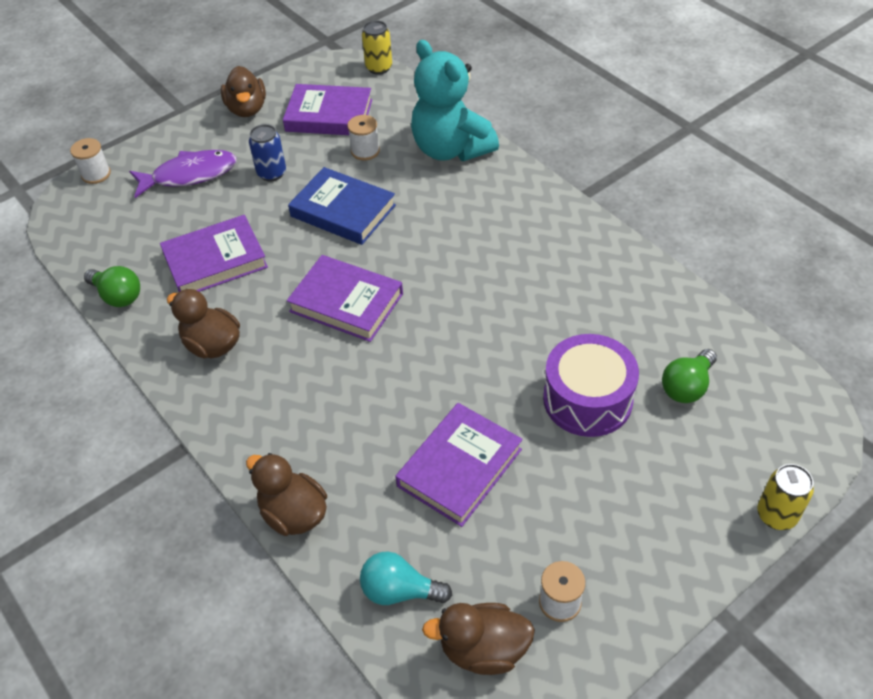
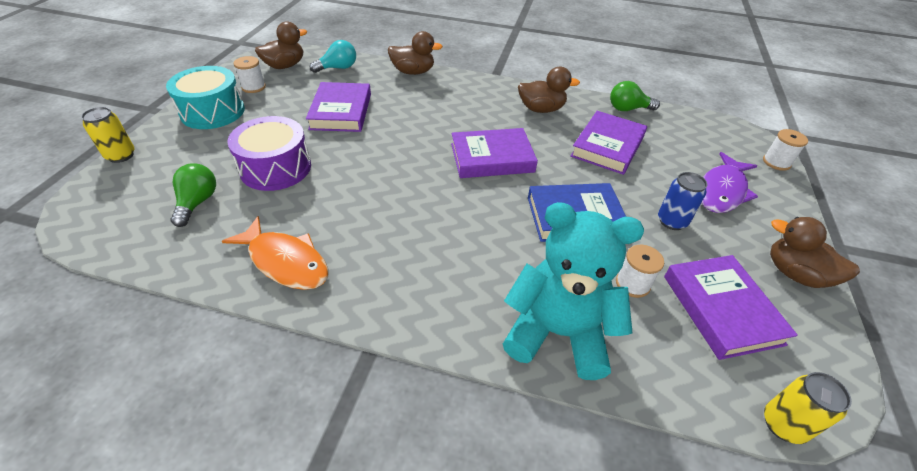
camera: 140 degrees right, 5 degrees down
purple book [283,84,372,135] -> purple book turned 75 degrees counterclockwise [664,255,798,360]
none -> turquoise drum [166,66,245,129]
none -> orange fish [222,216,329,290]

